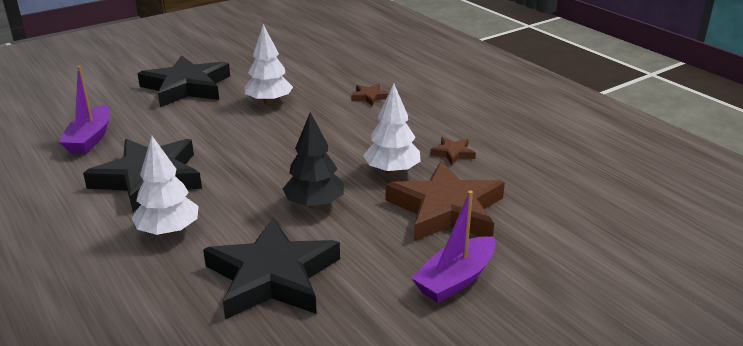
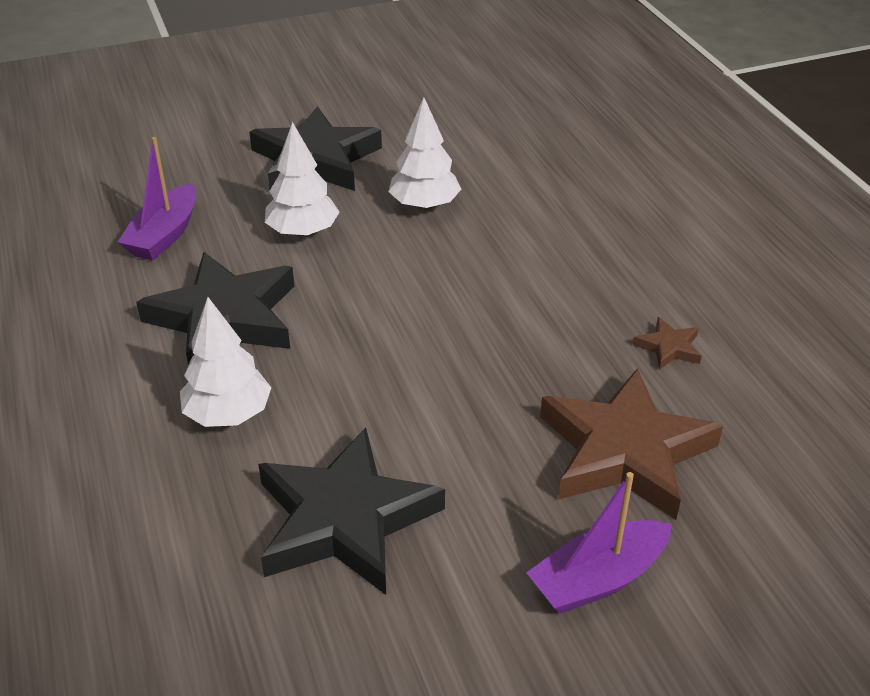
camera: 15 degrees right, 10 degrees up
black tree [283,112,344,209] -> none
brown star [351,84,389,106] -> none
white tree [363,83,421,175] -> white tree moved to [265,122,339,238]

